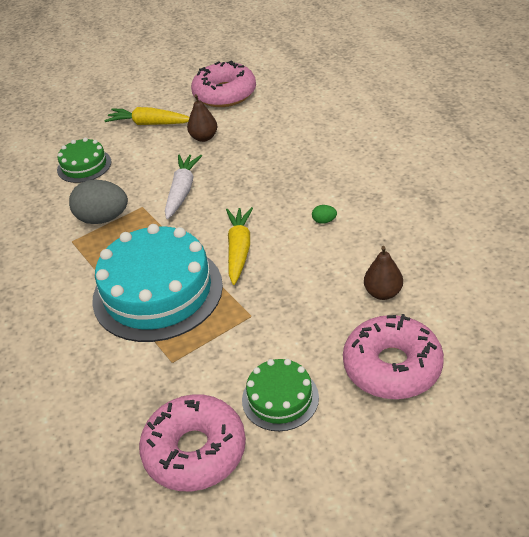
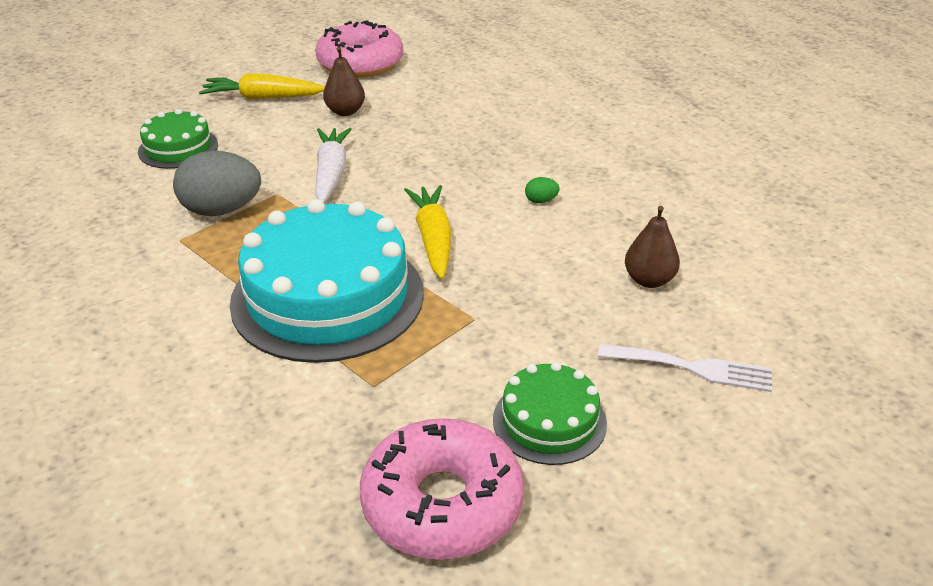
camera: 15 degrees left, 5 degrees down
pink donut [343,314,444,399] -> white fork [598,344,772,392]

